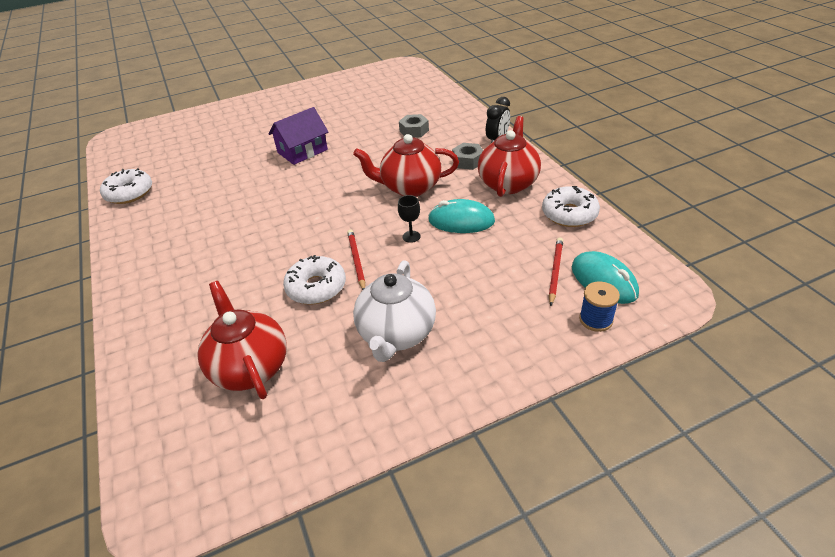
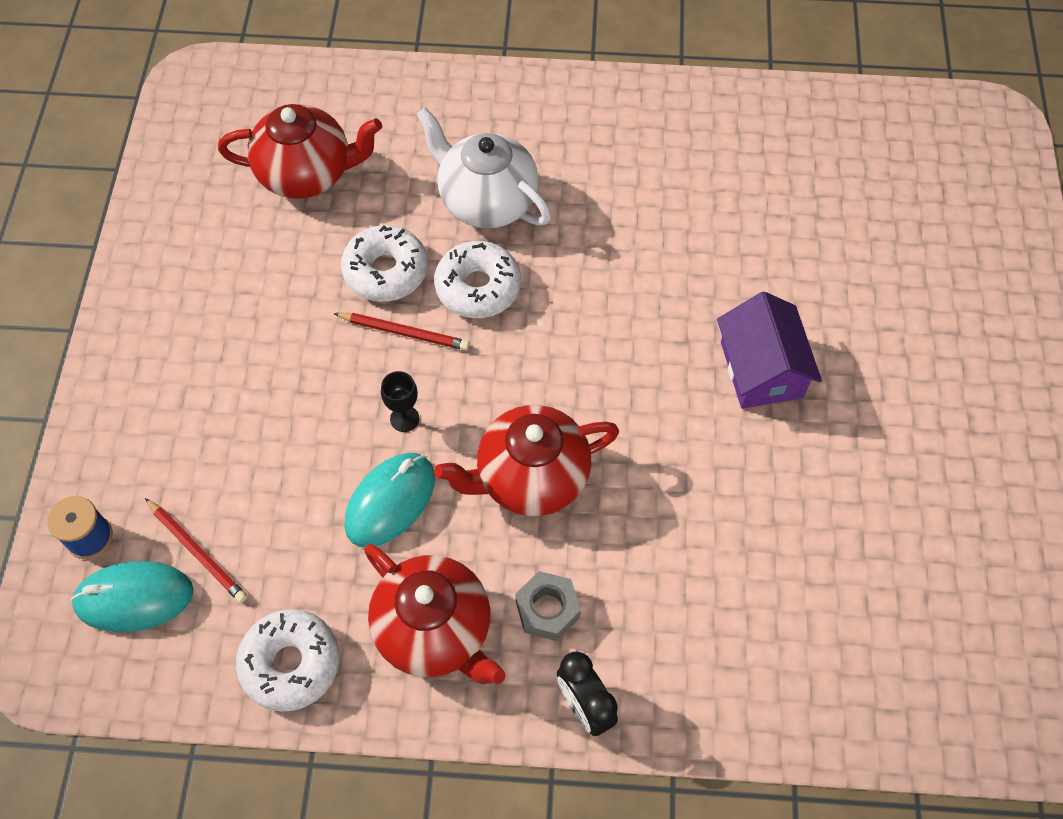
camera: 115 degrees right, 20 degrees up
white donut [100,168,152,204] -> white donut moved to [434,241,521,318]
red teapot [353,134,459,197] -> red teapot turned 135 degrees counterclockwise [434,405,619,516]
white teapot [353,260,436,362] -> white teapot moved to [416,107,551,228]
grey nut [399,114,429,138] -> none

